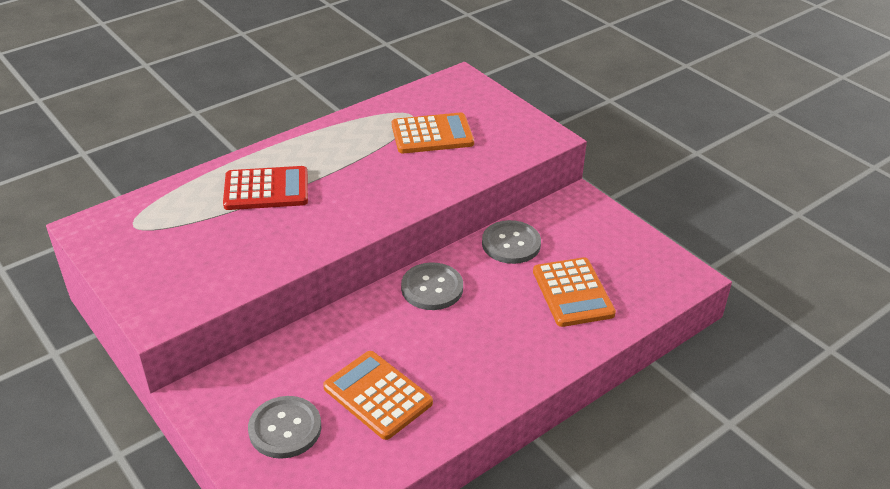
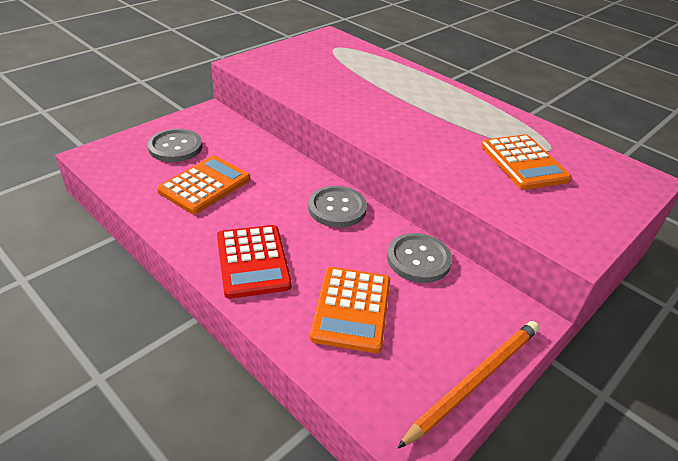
camera: 80 degrees right, 0 degrees up
red calculator [223,166,308,210] -> red calculator moved to [217,225,292,299]
orange calculator [533,257,616,327] -> orange calculator turned 60 degrees counterclockwise [310,267,390,353]
none -> orange pencil [397,321,539,449]

